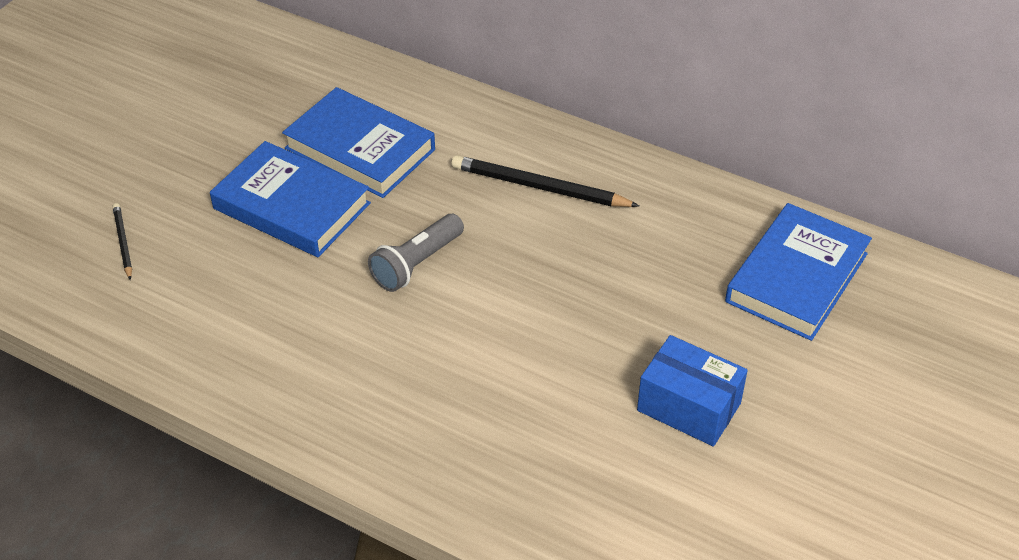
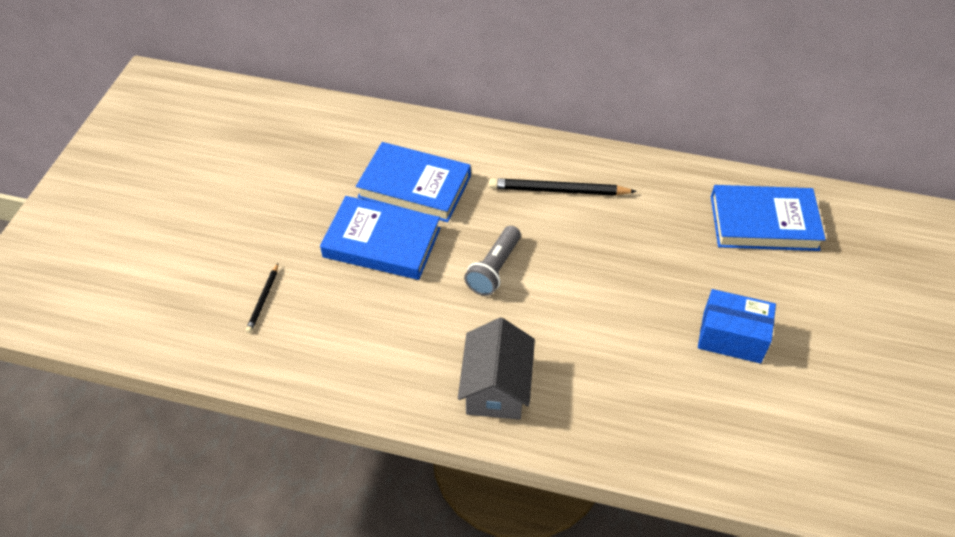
camera: 15 degrees left, 5 degrees up
black pencil [113,203,132,280] -> black pencil turned 135 degrees counterclockwise [246,264,278,333]
blue book [725,203,872,341] -> blue book turned 75 degrees clockwise [711,185,826,251]
none -> grey house [458,318,535,420]

